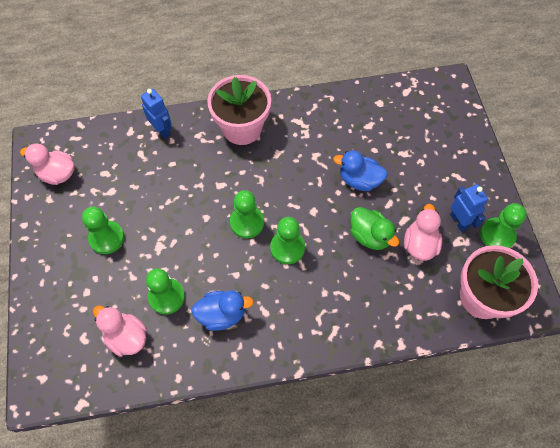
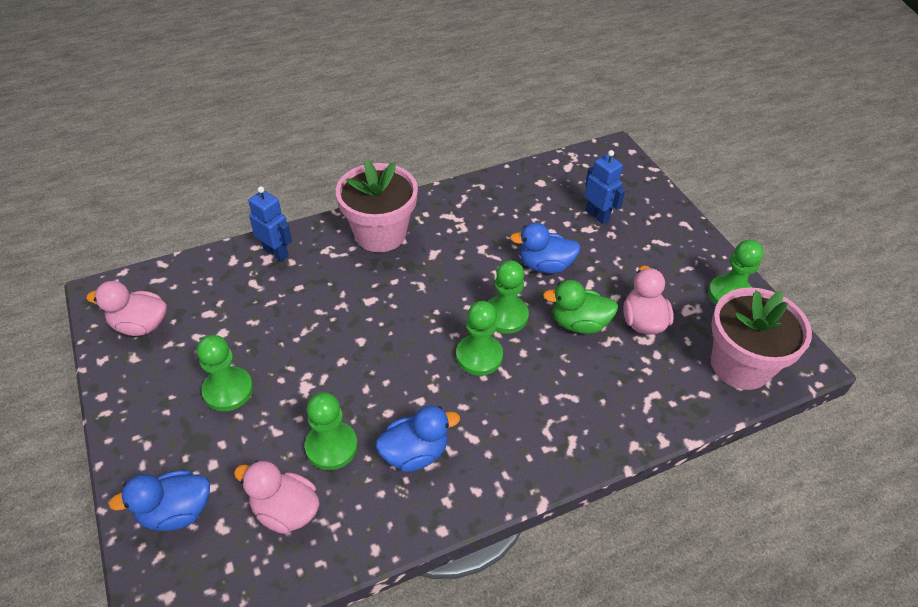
camera: 15 degrees left, 15 degrees down
green pawn [230,190,264,238] -> green pawn moved to [488,260,529,334]
green duck [350,207,399,250] -> green duck turned 150 degrees clockwise [543,280,619,334]
blue robot [450,184,488,232] -> blue robot moved to [585,150,625,224]
none -> blue duck [109,470,210,531]

